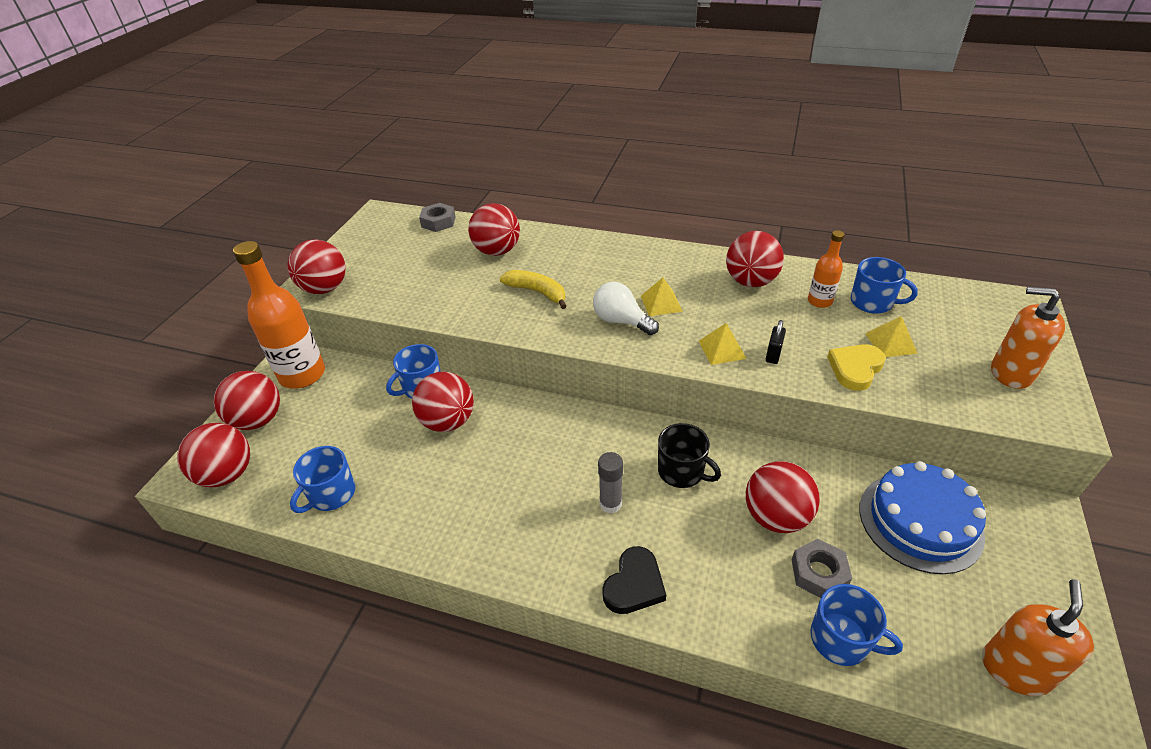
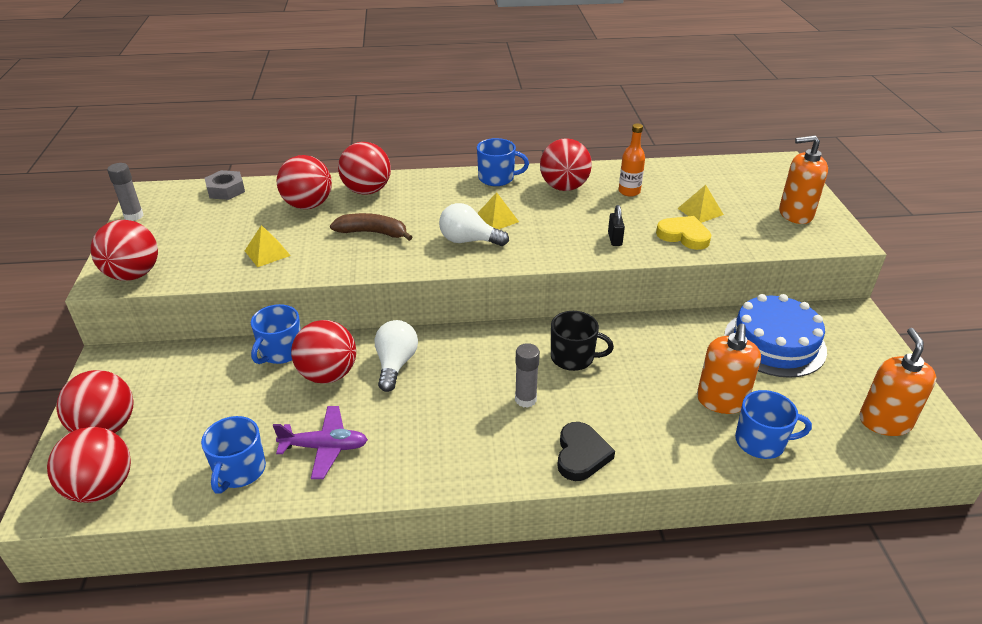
camera: 25 degrees left, 5 degrees down
orange bottle [233,241,325,388] -> none
yellow banana [499,270,567,309] -> brown banana [330,213,413,241]
yellow pyramid [699,323,747,365] -> yellow pyramid moved to [245,225,291,267]
red ball [746,461,820,533] -> red ball moved to [338,142,391,195]
grey nut [791,539,852,598] -> orange soap dispenser [697,324,761,414]
yellow heart [827,344,886,391] -> yellow heart turned 105 degrees clockwise [656,216,711,250]
blue mug [851,257,918,314] -> blue mug moved to [477,138,529,186]
none -> grey glue stick [107,163,143,221]
none -> purple plane [273,406,368,479]
none -> white light bulb [375,320,418,392]

